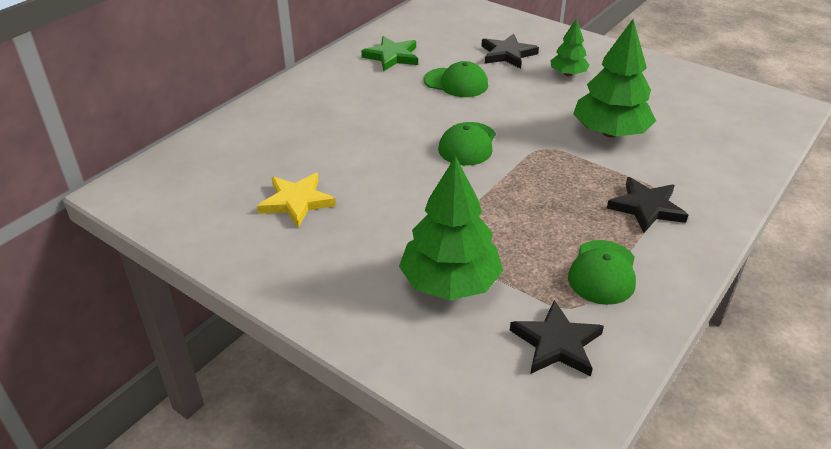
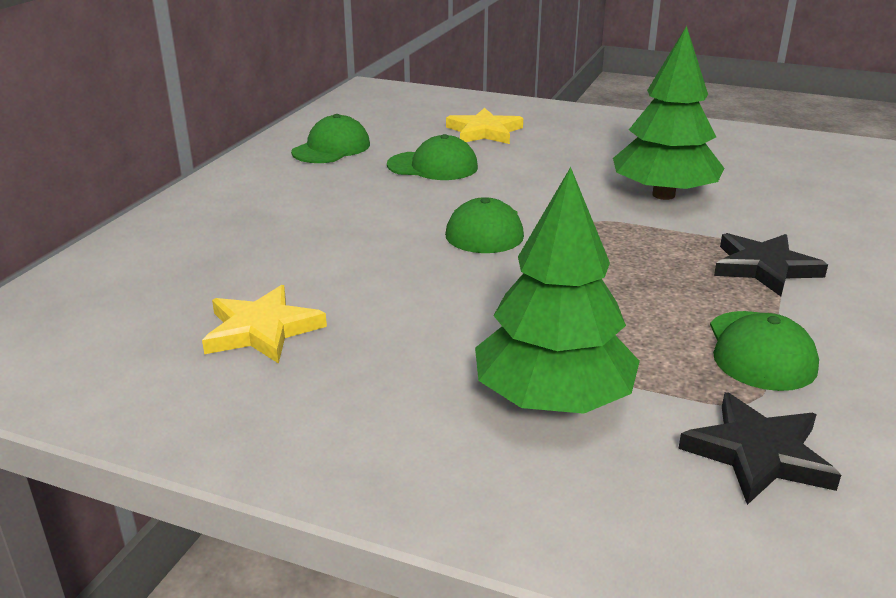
camera: 15 degrees left, 10 degrees down
green star [361,36,418,72] -> green cap [291,114,370,163]
black star [481,34,539,69] -> yellow star [446,108,523,144]
green tree [550,18,590,76] -> none

